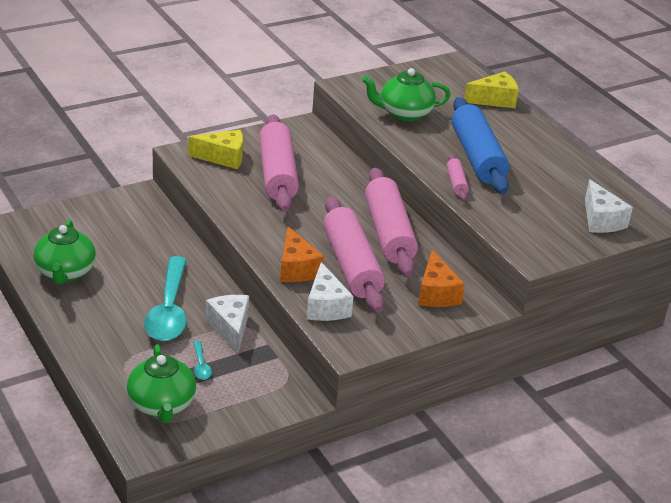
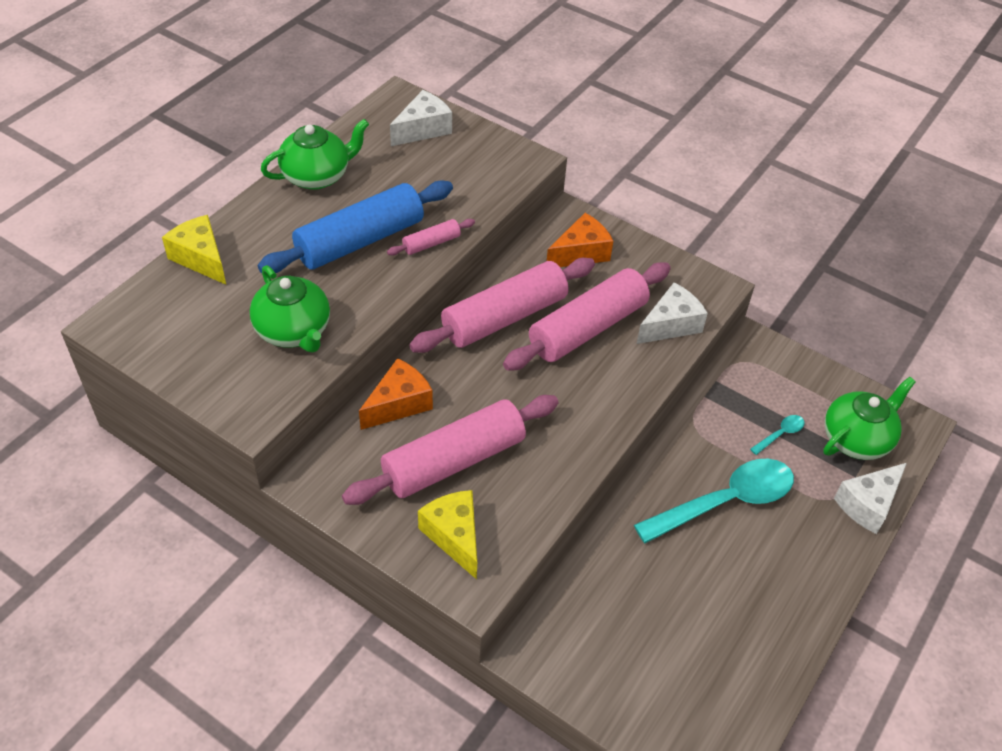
camera: 115 degrees left, 15 degrees up
green teapot [33,220,96,285] -> green teapot moved to [261,119,369,190]
white cheese [205,295,249,353] -> white cheese moved to [834,463,907,534]
orange cheese [280,227,324,282] -> orange cheese moved to [359,358,433,430]

